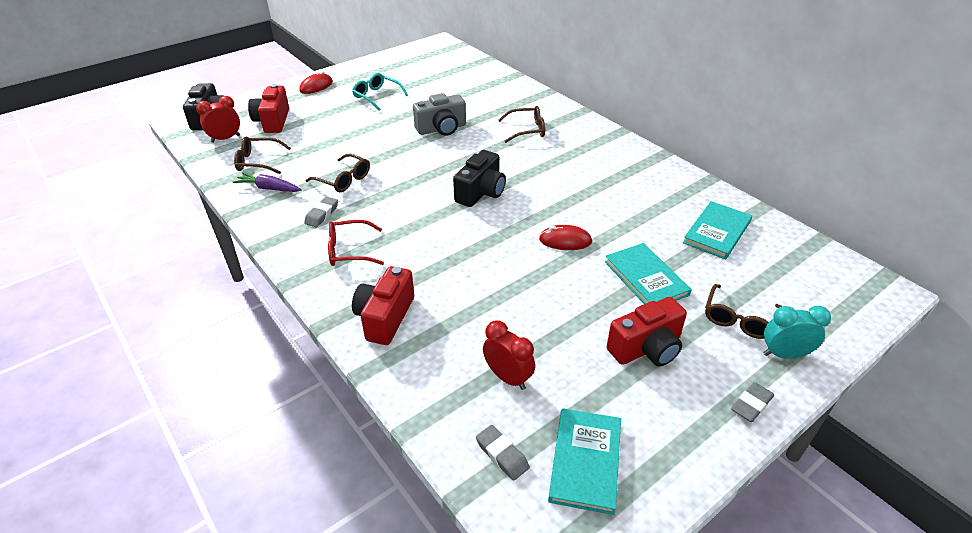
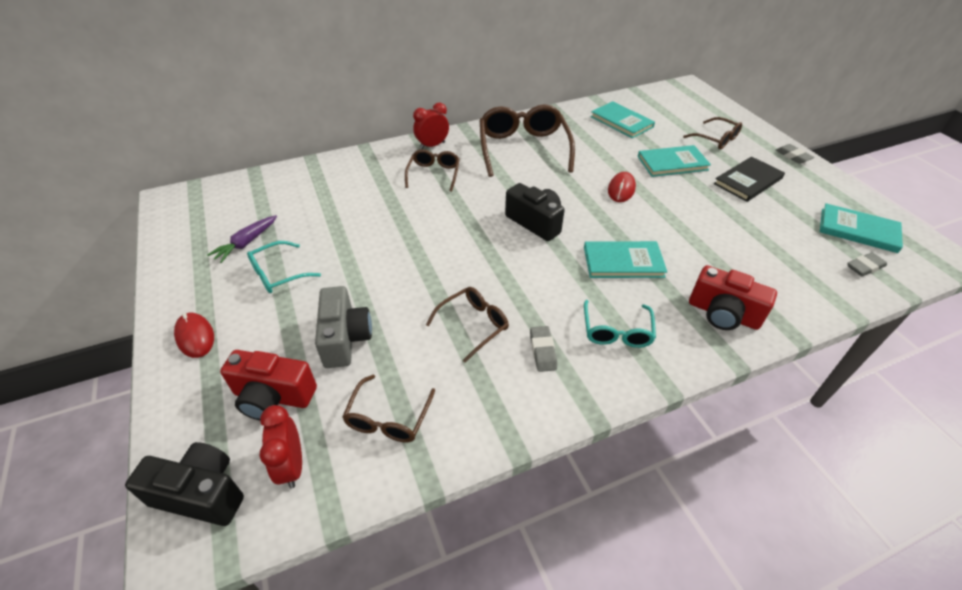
camera: 75 degrees left, 5 degrees up
purple carrot [233,172,302,192] -> purple carrot moved to [207,215,277,263]
grey eraser [304,197,338,227] -> grey eraser turned 45 degrees clockwise [530,326,557,372]
red glasses [328,220,384,266] -> turquoise glasses [584,300,656,348]
grey camera [413,93,466,136] -> grey camera moved to [315,286,372,368]
red clock [483,320,535,390] -> red clock moved to [413,103,449,149]
red camera [607,297,687,367] -> black book [714,157,785,202]
turquoise clock [763,306,831,359] -> none
none -> brown glasses [480,105,575,177]
none -> turquoise book [584,241,667,278]

